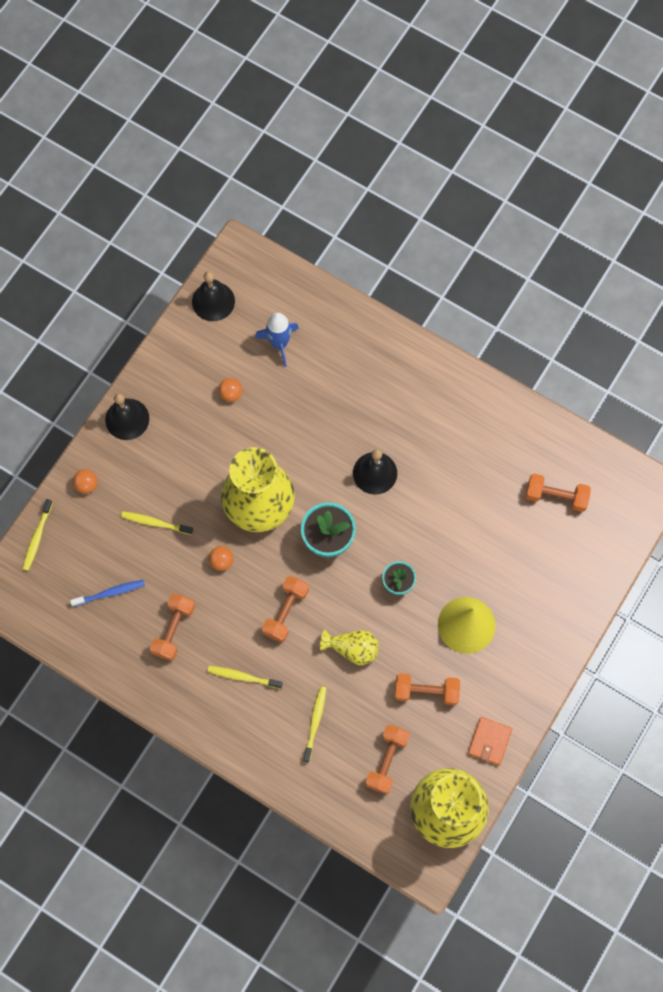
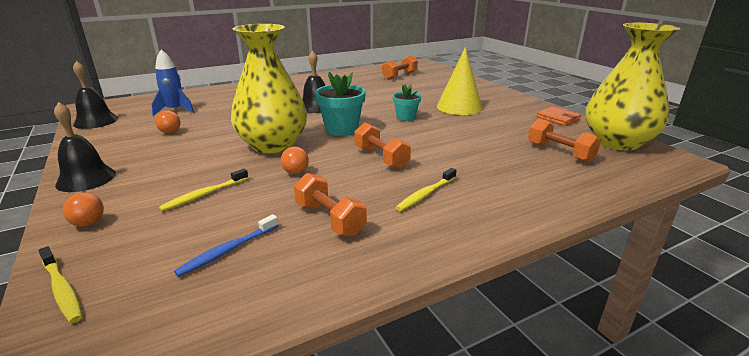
camera: 60 degrees left, 45 degrees down
blue toothbrush [70,580,145,607] -> blue toothbrush turned 150 degrees counterclockwise [174,214,279,277]
yellow toothbrush [303,686,326,762] -> none
yellow vase [320,630,379,665] -> none
orange dumbbell [395,673,460,705] -> none

